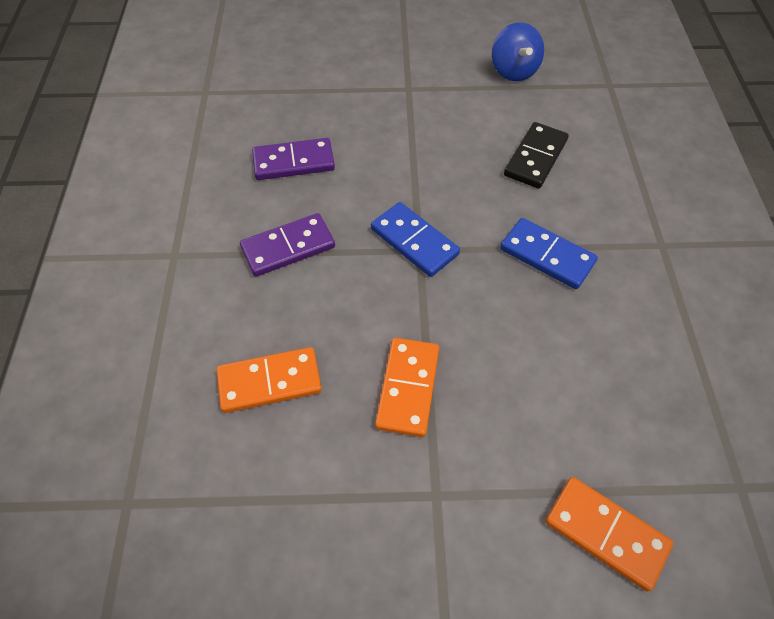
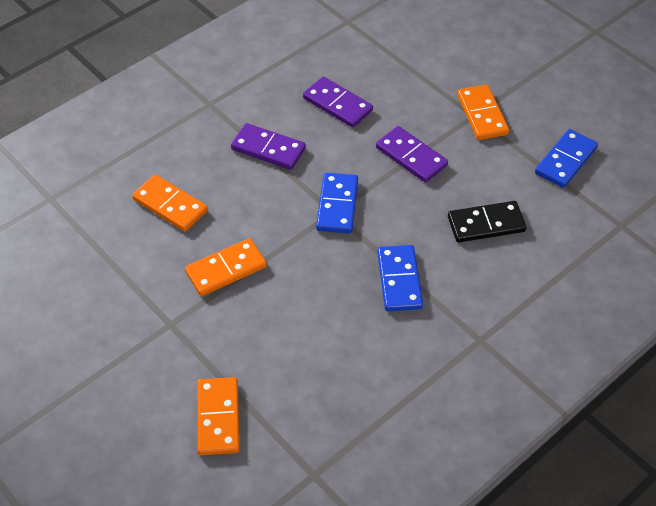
camera: 50 degrees right, 5 degrees down
blue spinning top [492,23,544,81] -> blue domino [535,129,598,188]
none -> purple domino [376,126,448,183]
none -> orange domino [457,85,509,140]

